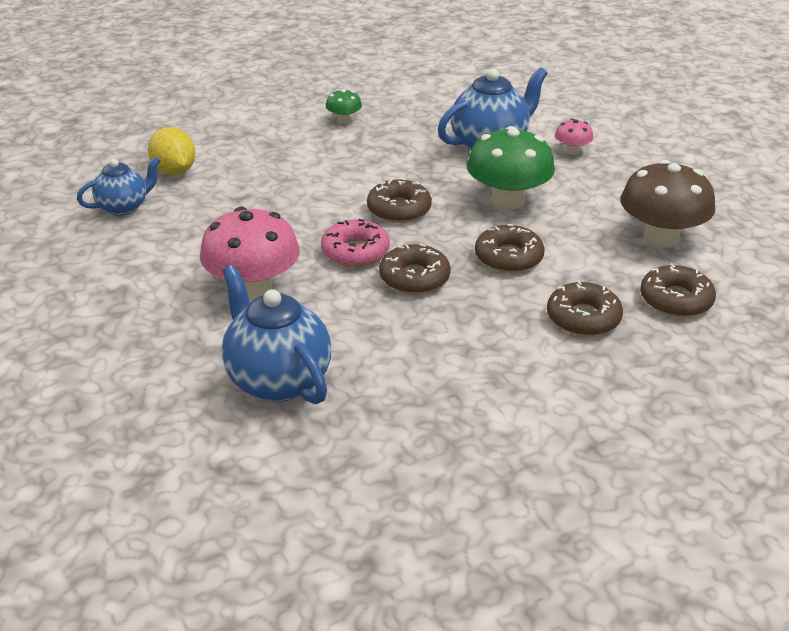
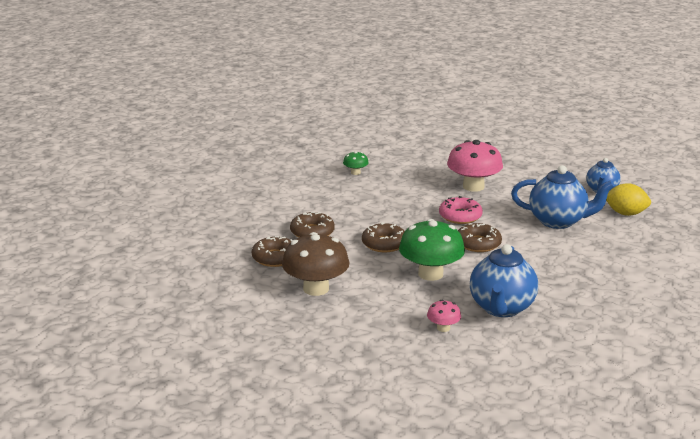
camera: 140 degrees right, 10 degrees down
blue teapot [222,265,331,404] -> blue teapot moved to [511,165,615,229]
green mushroom [326,89,362,124] -> green mushroom moved to [343,151,369,175]
brown donut [379,244,451,294] -> none

